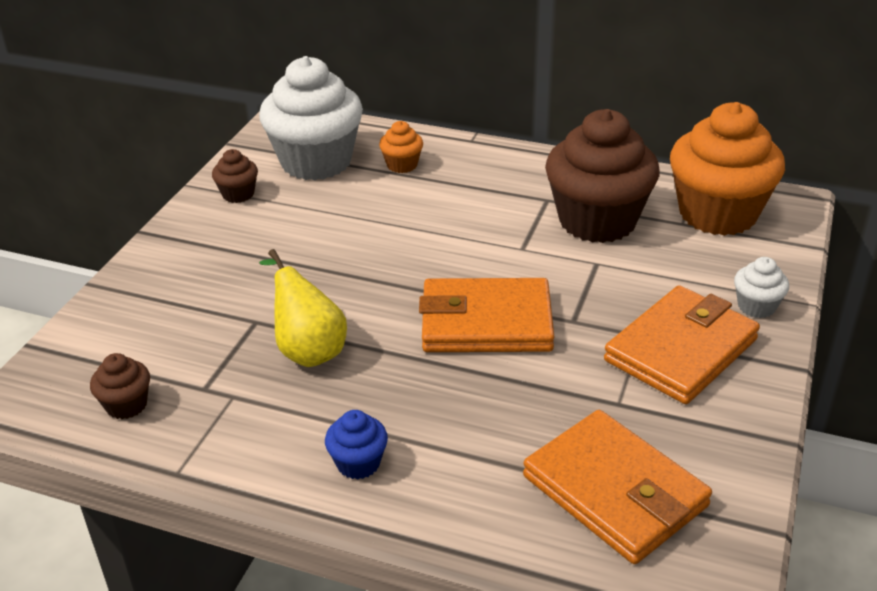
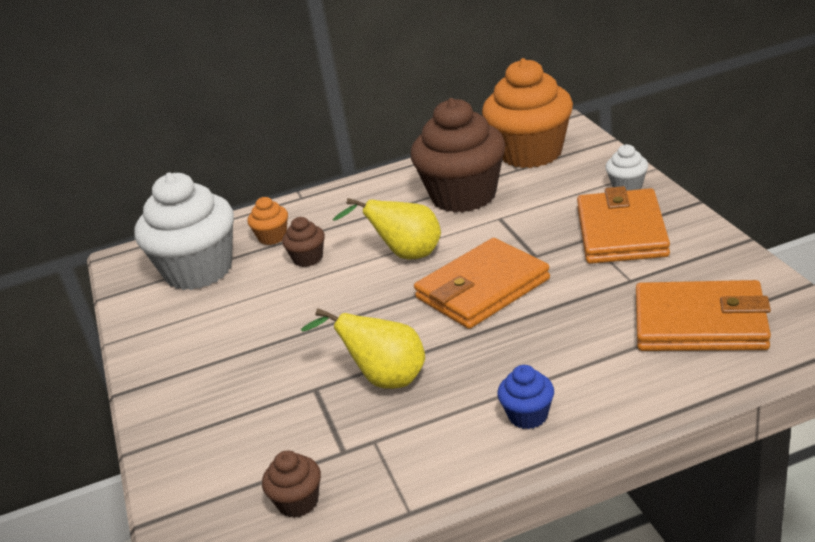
camera: 35 degrees left, 5 degrees down
brown cupcake [212,149,258,203] -> brown cupcake moved to [282,217,325,267]
none -> yellow pear [333,198,441,259]

